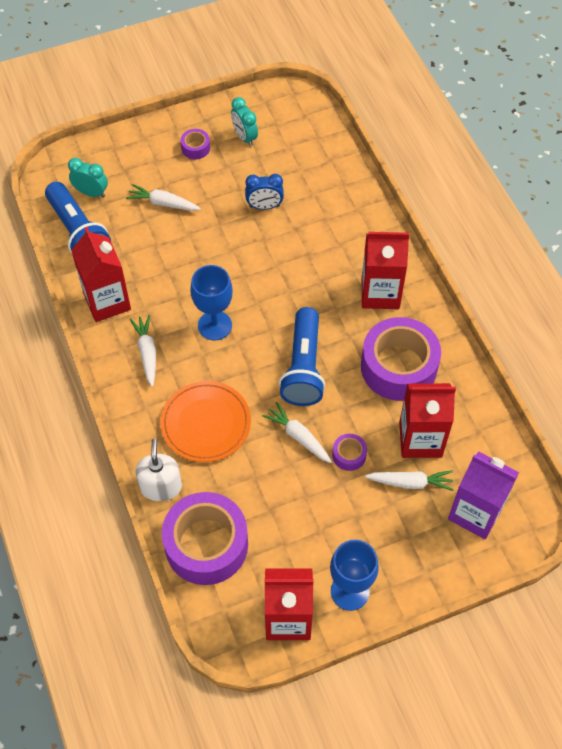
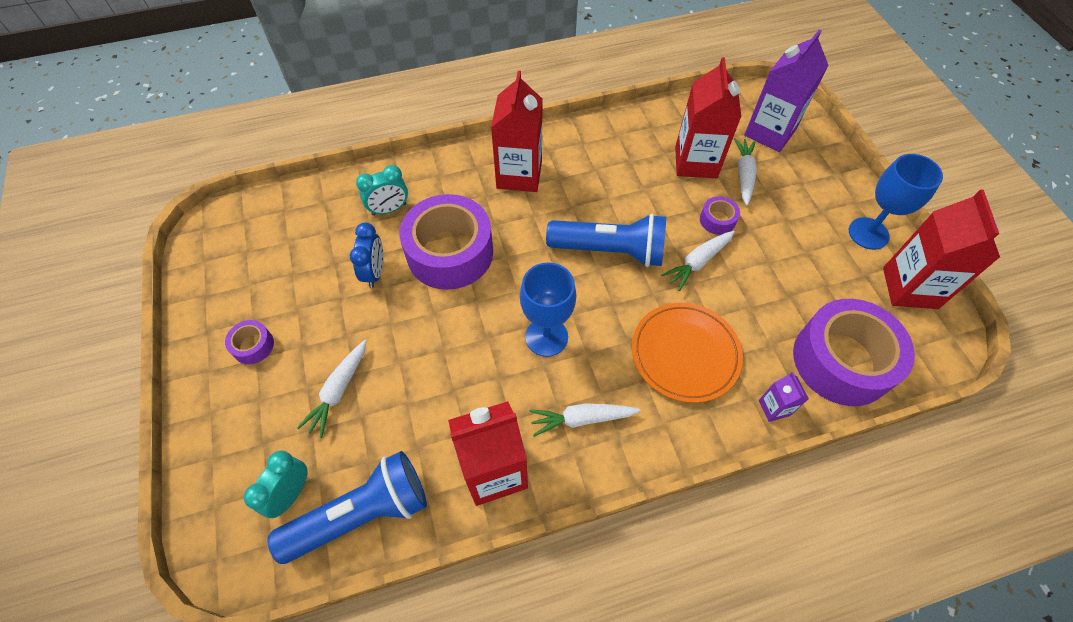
camera: 85 degrees left, 0 degrees up
white soap dispenser [135,439,182,501] -> purple carton [759,372,809,422]
turquoise clock [231,97,258,147] -> turquoise clock moved to [356,165,408,216]
purple tape [361,317,441,401] -> purple tape moved to [400,194,493,290]

